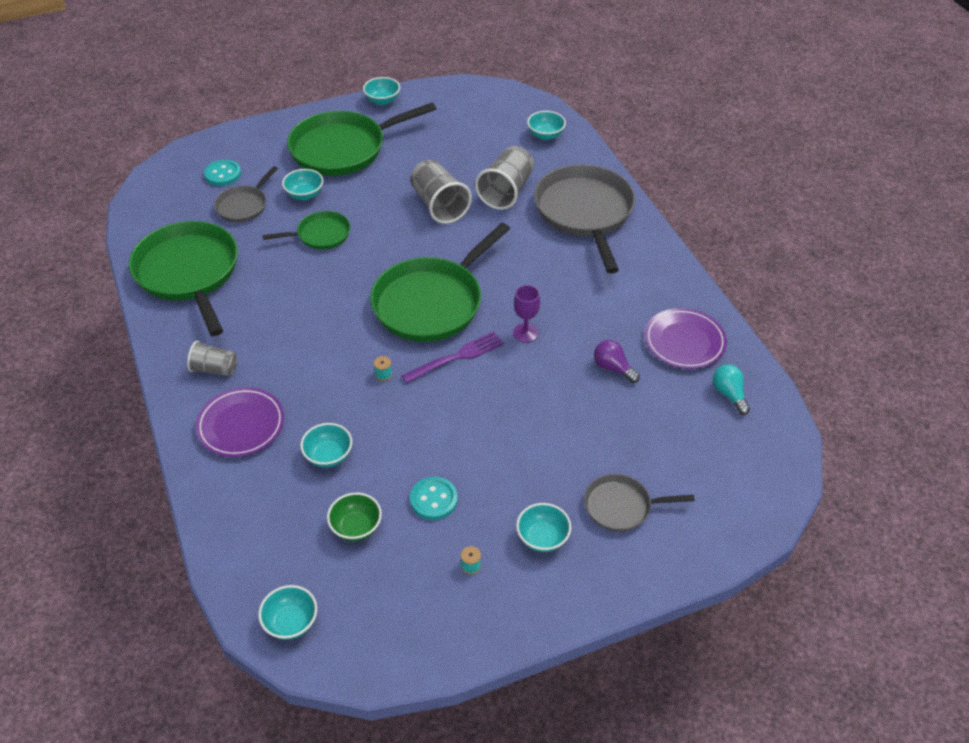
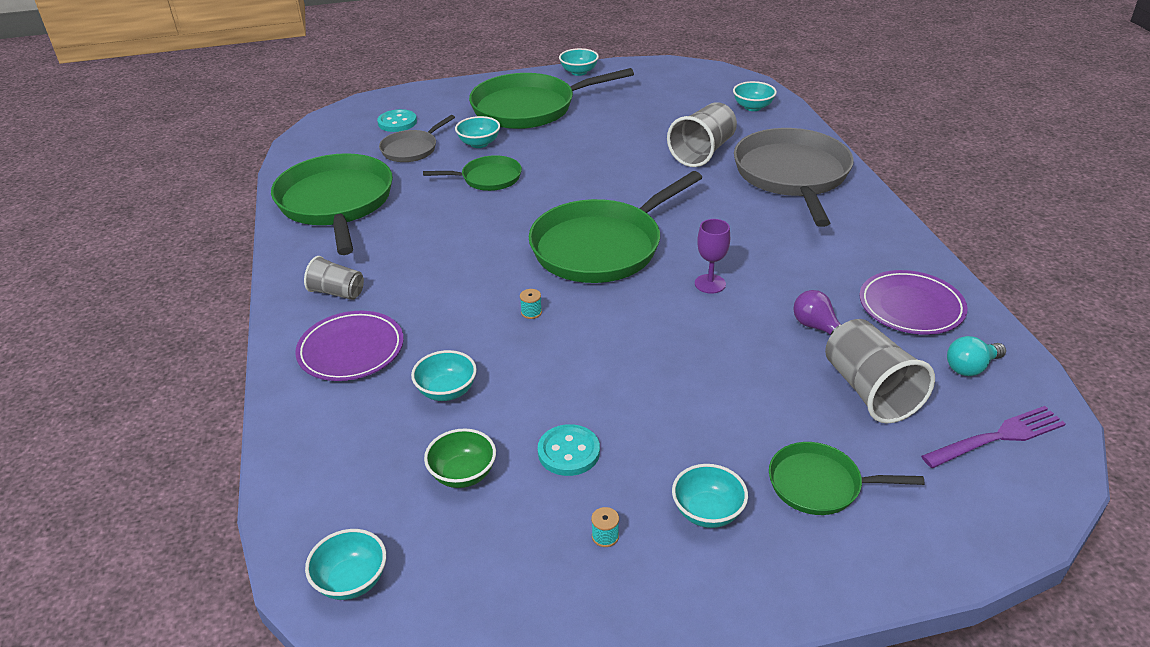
camera: 10 degrees right, 10 degrees down
purple fork [402,331,504,384] -> purple fork moved to [921,406,1066,468]
grey cup [410,160,472,224] -> grey cup moved to [825,319,935,423]
grey pan [584,474,695,532] -> green pan [769,442,924,515]
turquoise light bulb [713,364,750,415] -> turquoise light bulb turned 105 degrees counterclockwise [947,336,1006,376]

